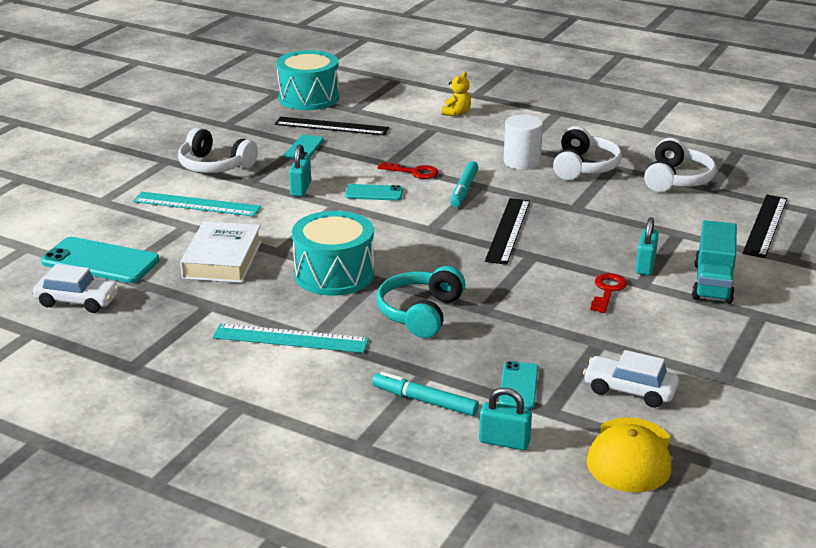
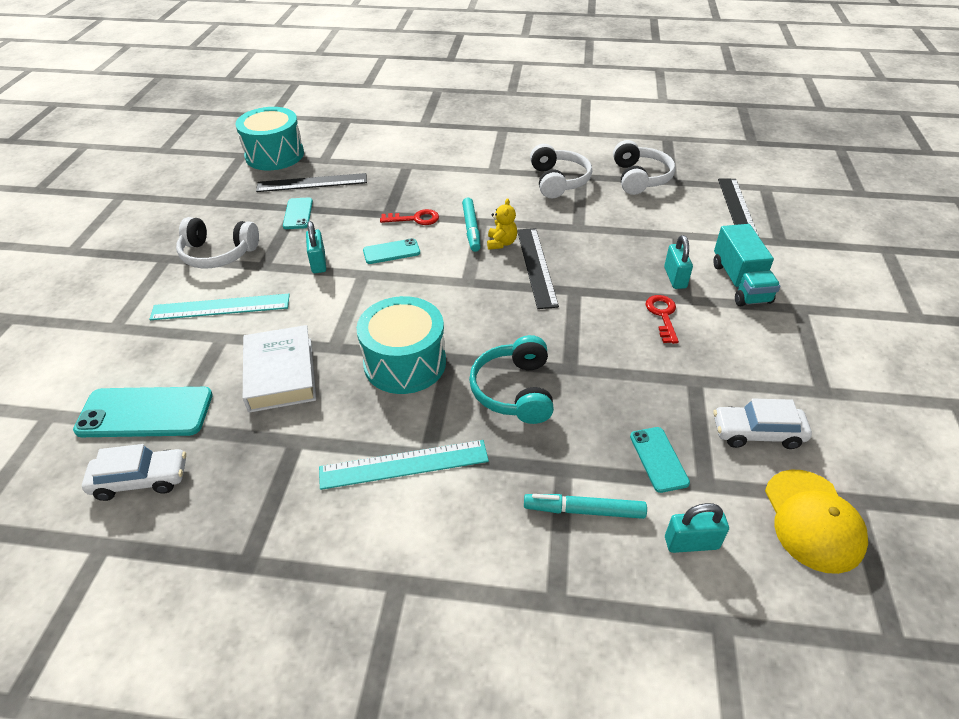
camera: 20 degrees left, 15 degrees up
yellow teddy bear [442,72,471,116] -> yellow teddy bear moved to [487,198,517,250]
white cylinder [504,114,543,170] -> none

